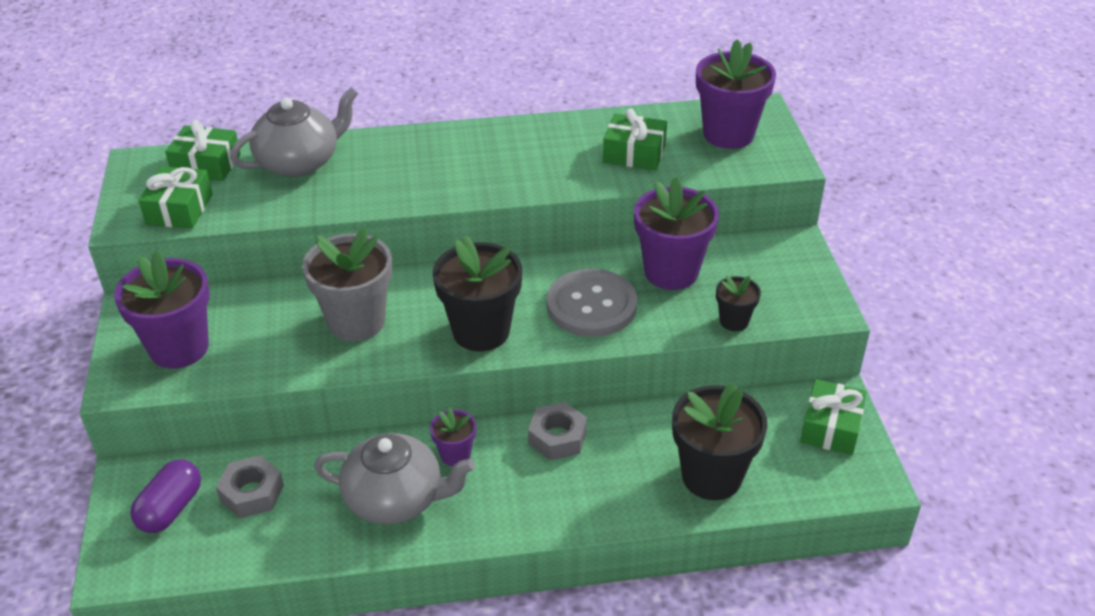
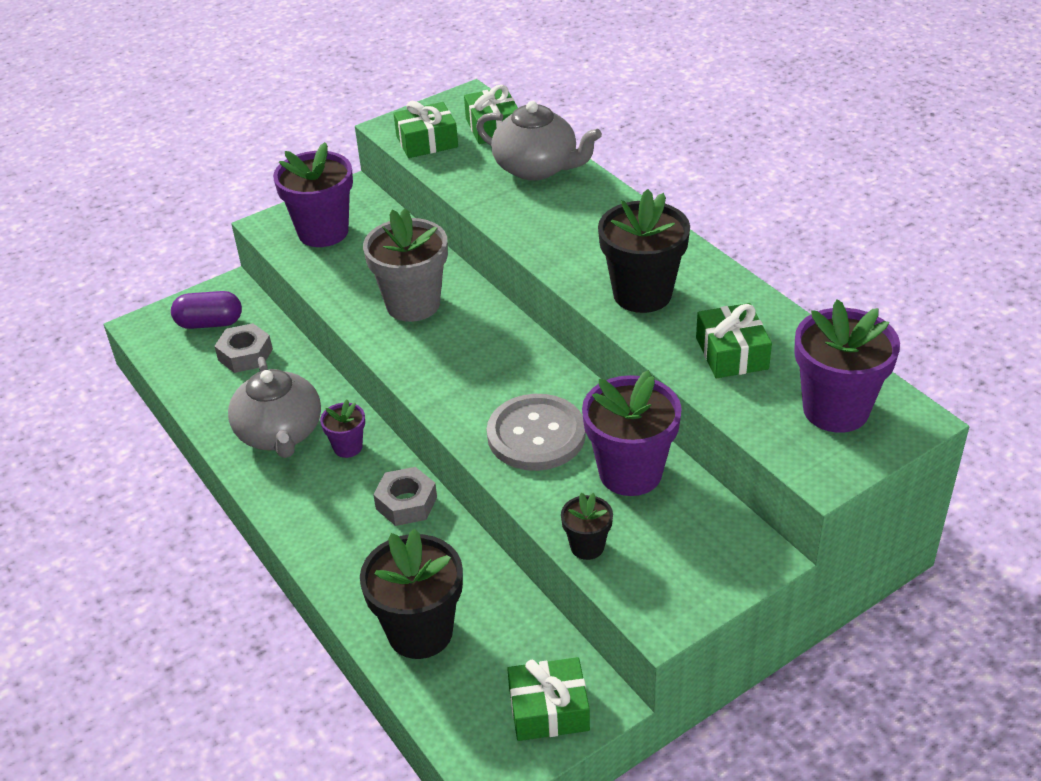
camera: 65 degrees right, 0 degrees up
black flower pot [433,235,522,351] -> black flower pot moved to [598,189,690,313]

